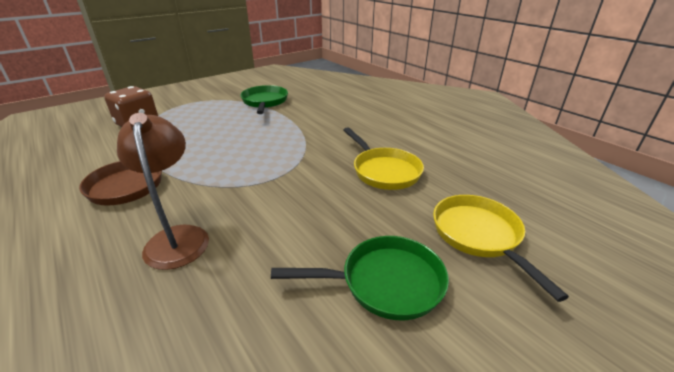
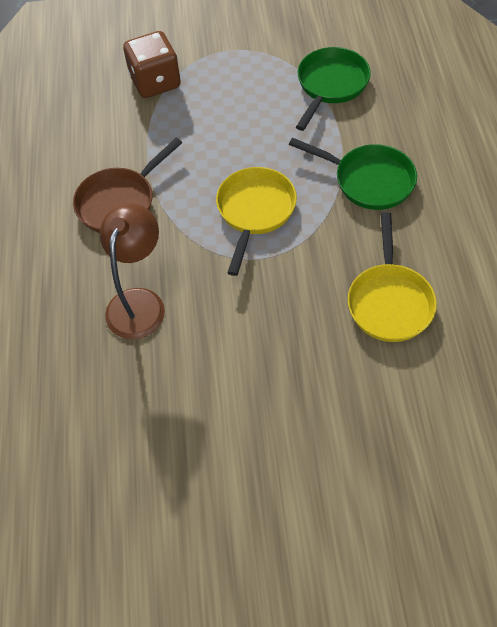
camera: 35 degrees right, 25 degrees up
green pan [271,236,449,320] -> green pan moved to [289,138,417,210]
yellow pan [433,195,569,302] -> yellow pan moved to [216,167,297,276]

